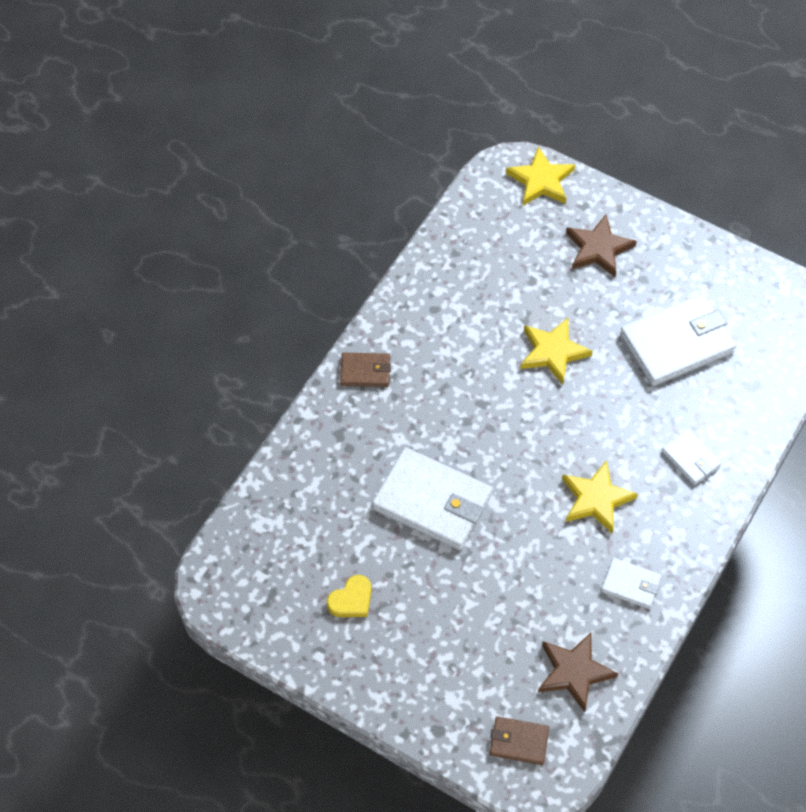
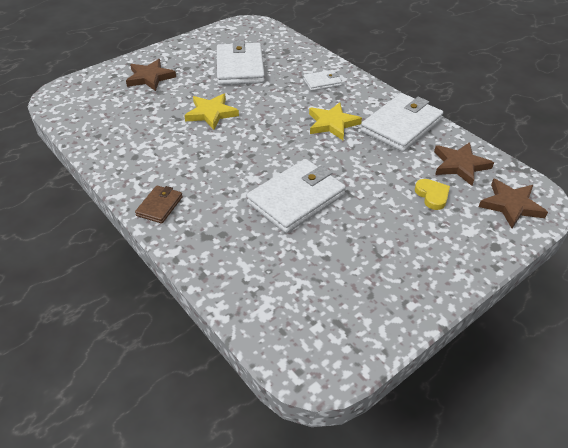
camera: 70 degrees left, 15 degrees down
yellow heart [327,575,371,617] -> yellow heart moved to [415,179,450,210]
brown wallet [490,717,549,765] -> brown star [479,178,548,228]
yellow star [506,146,575,206] -> none
white wallet [601,558,662,609] -> white wallet [361,93,443,152], size x1.98

